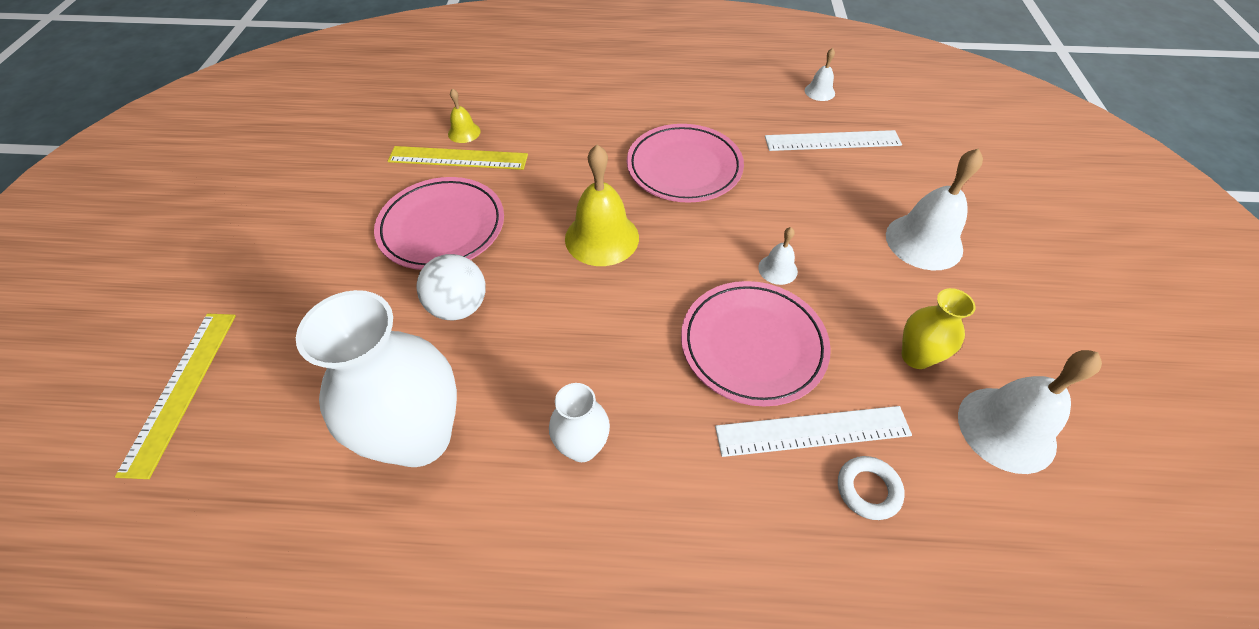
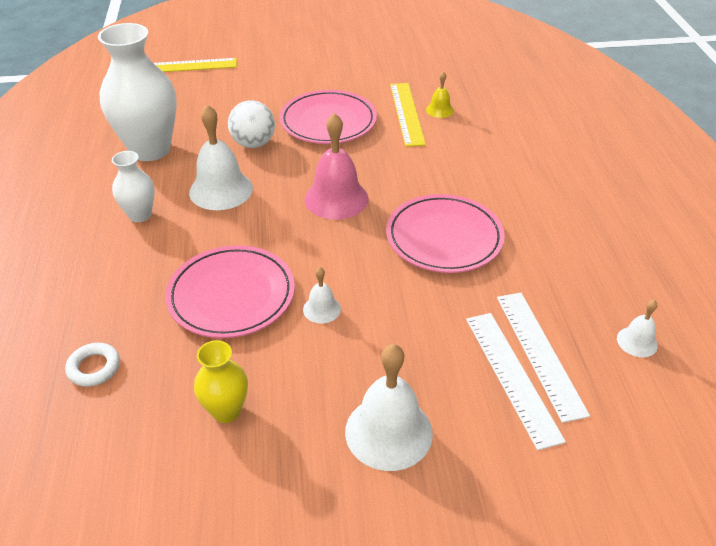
camera: 80 degrees right, 10 degrees down
yellow bell [565,145,639,266] -> pink bell [305,113,369,220]
white ruler [715,406,912,457] -> white ruler moved to [466,313,566,450]
white bell [958,350,1102,474] -> white bell moved to [189,105,253,210]

